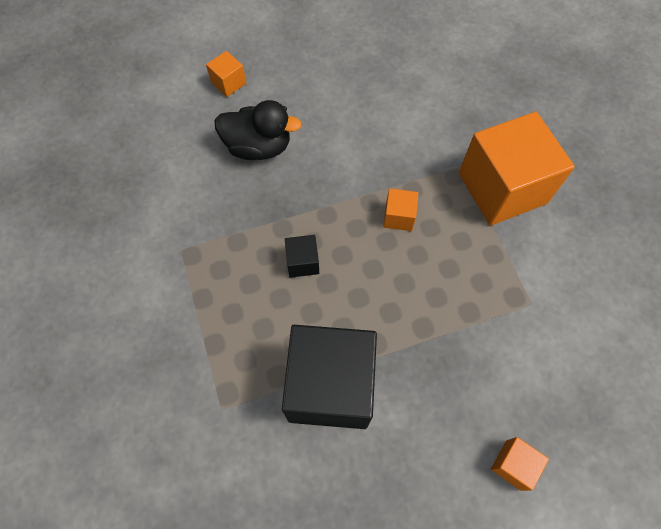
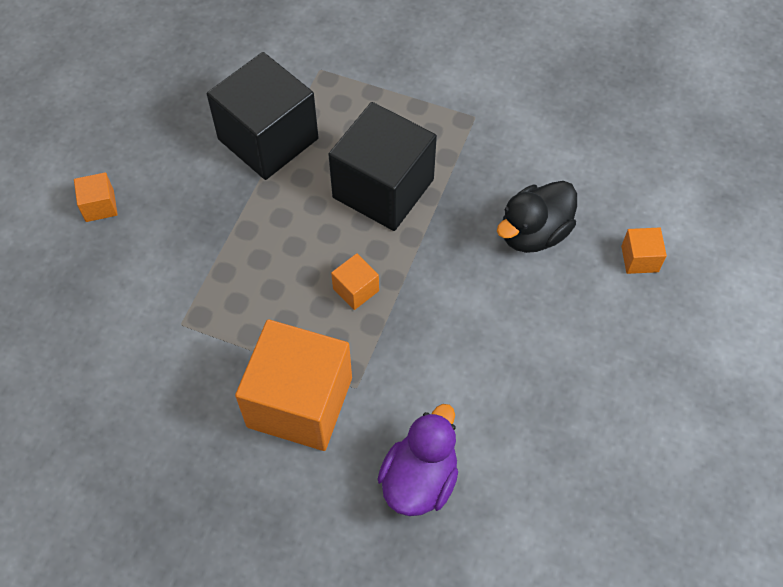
camera: 130 degrees right, 5 degrees down
black cube [285,235,319,278] -> black cube [328,102,437,231], size x2.36
none -> purple duck [377,404,458,516]

